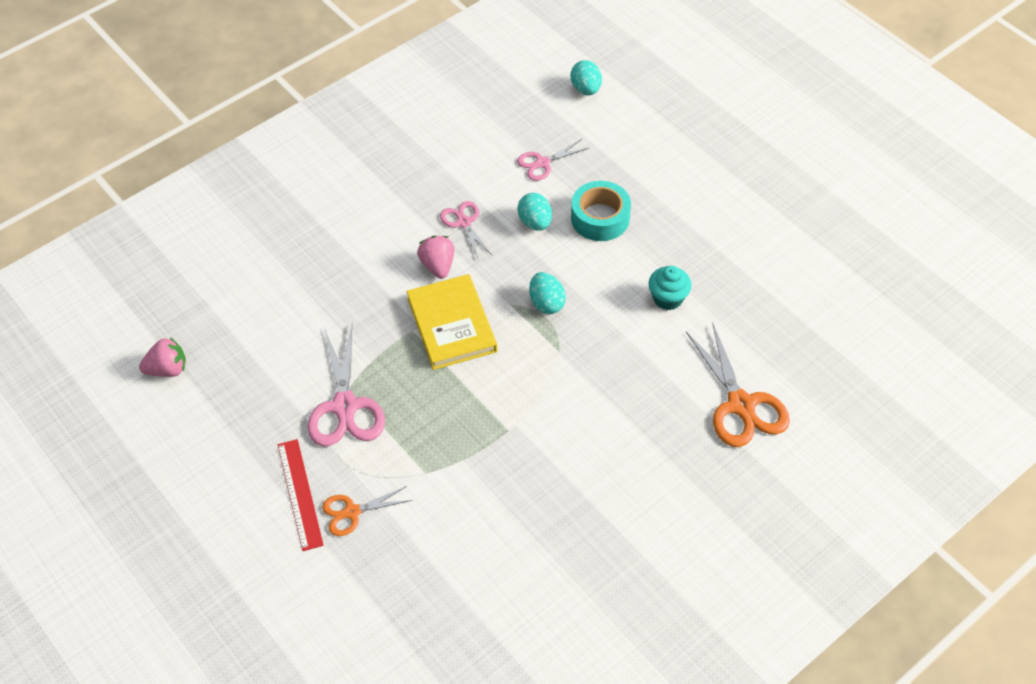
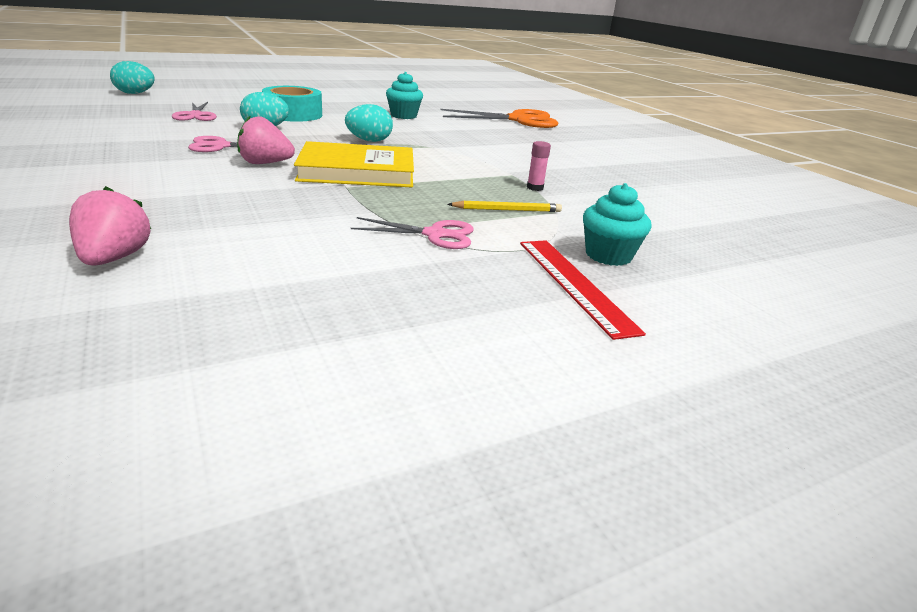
camera: 80 degrees left, 25 degrees down
pink strawberry [139,337,186,377] -> pink strawberry moved to [69,186,151,266]
red ruler [278,439,324,551] -> red ruler turned 75 degrees clockwise [520,240,646,340]
pink scissors [307,324,385,446] -> pink scissors [351,217,474,249], size x0.57
orange scissors [322,486,412,536] -> turquoise cupcake [583,183,651,266]
none -> yellow pencil [448,201,562,212]
none -> pink glue stick [527,141,551,191]

